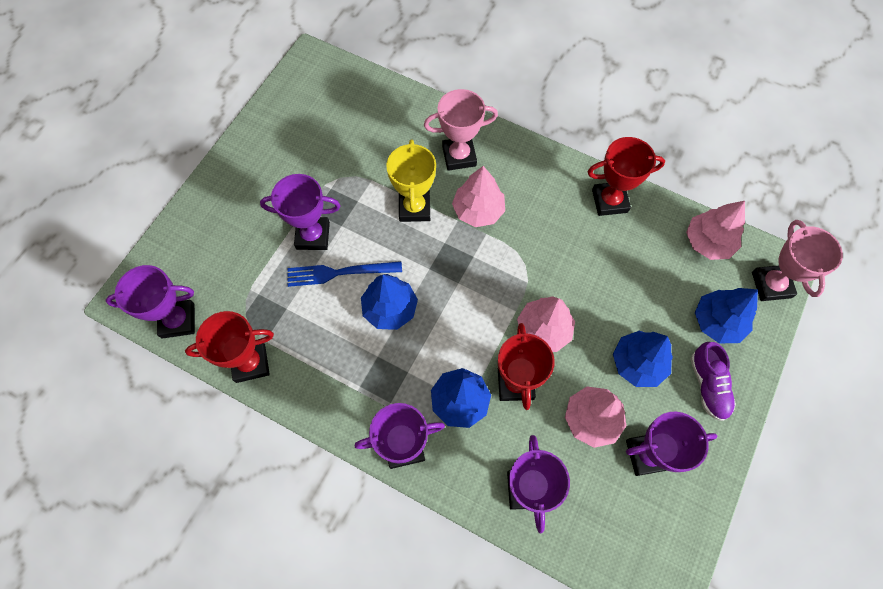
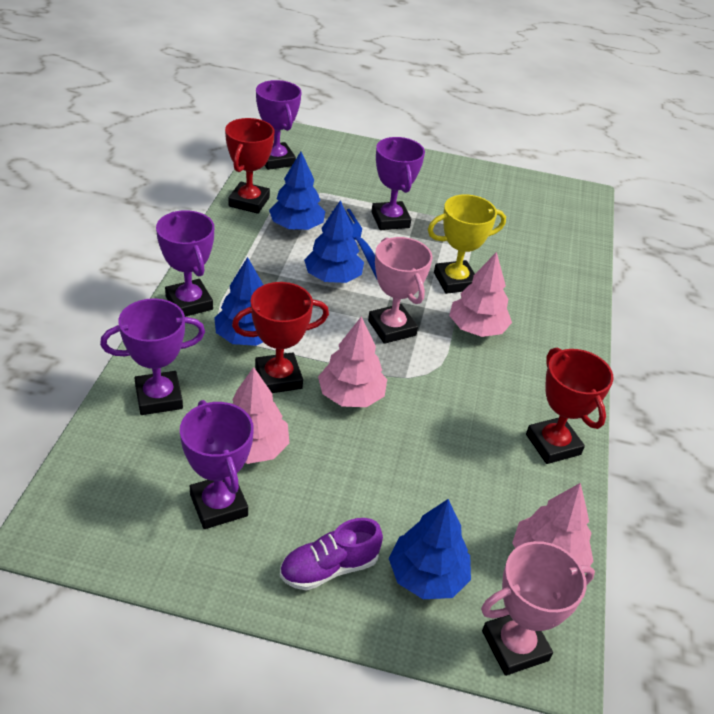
camera: 70 degrees right, 25 degrees down
red trophy [185,311,274,383] -> red trophy turned 45 degrees clockwise [225,118,274,214]
pink trophy [424,89,498,171] -> pink trophy moved to [368,237,433,344]
blue tree [613,331,673,387] -> blue tree moved to [269,151,326,230]

